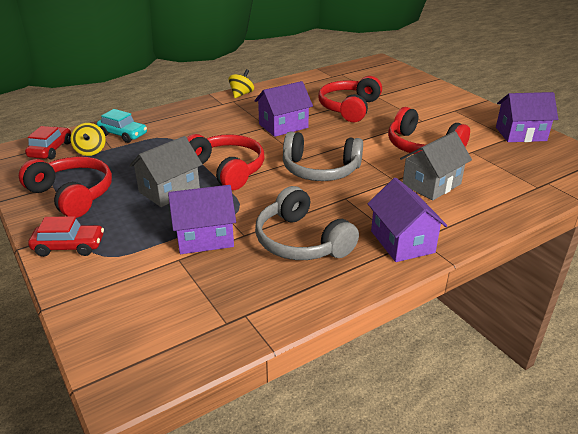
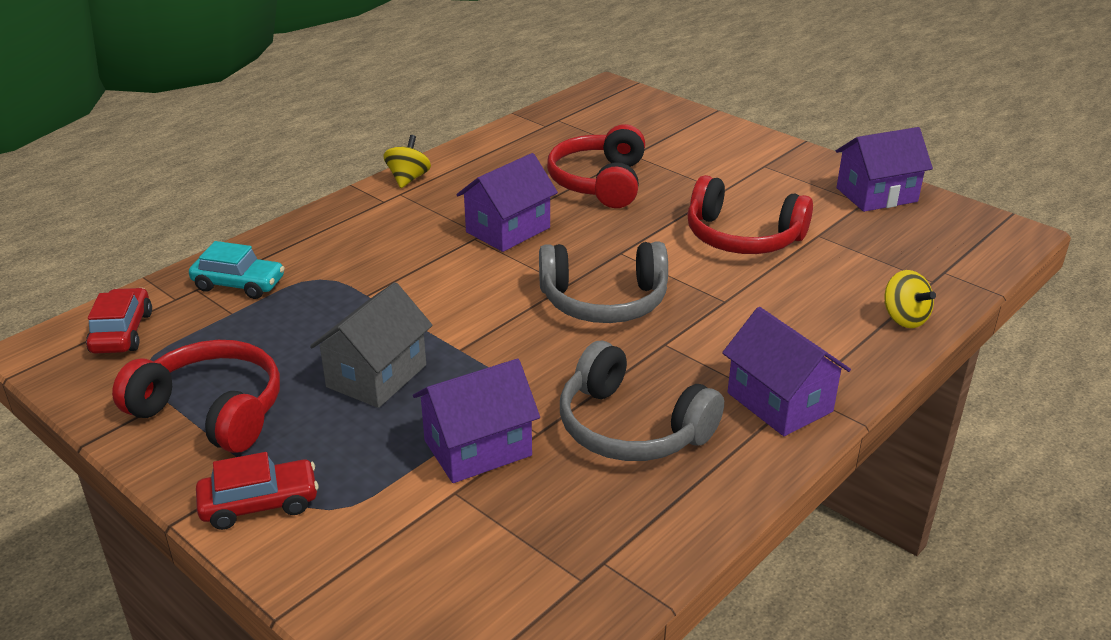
camera: 15 degrees left, 0 degrees up
yellow spinning top [71,123,105,156] -> yellow spinning top moved to [884,270,936,328]
red headphones [187,134,264,190] -> none
grey house [400,131,472,200] -> none

